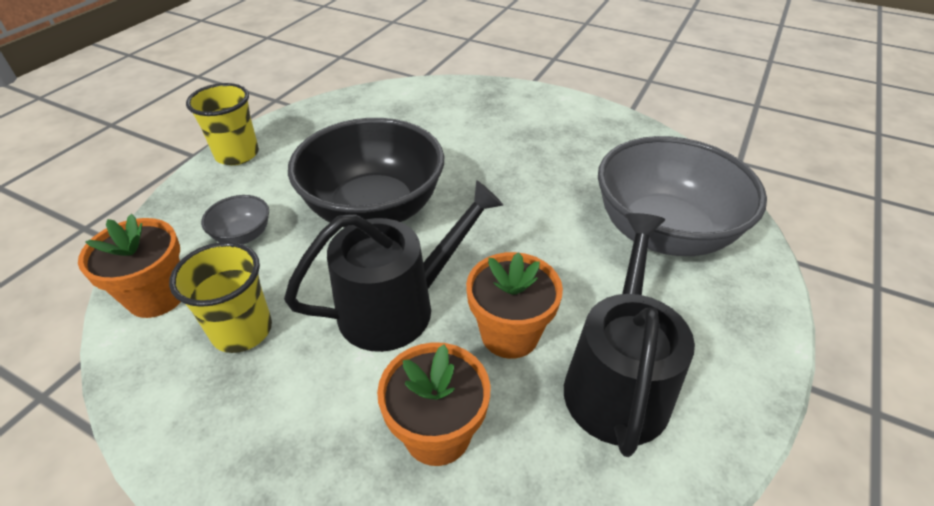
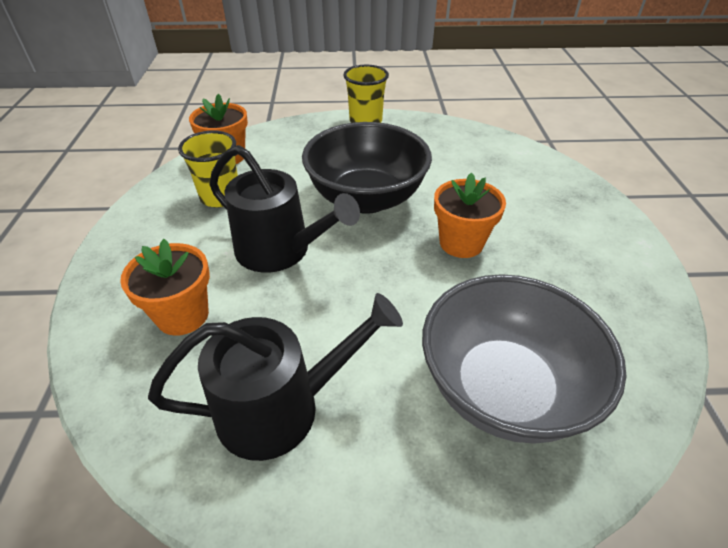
camera: 60 degrees right, 0 degrees up
grey bowl [201,195,269,244] -> none
orange flower pot [466,252,563,359] -> orange flower pot moved to [434,173,506,258]

